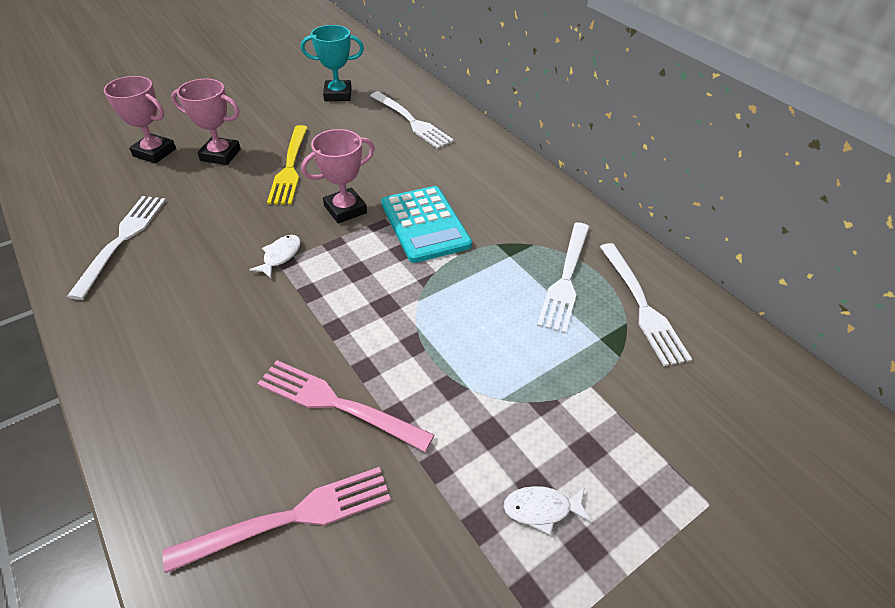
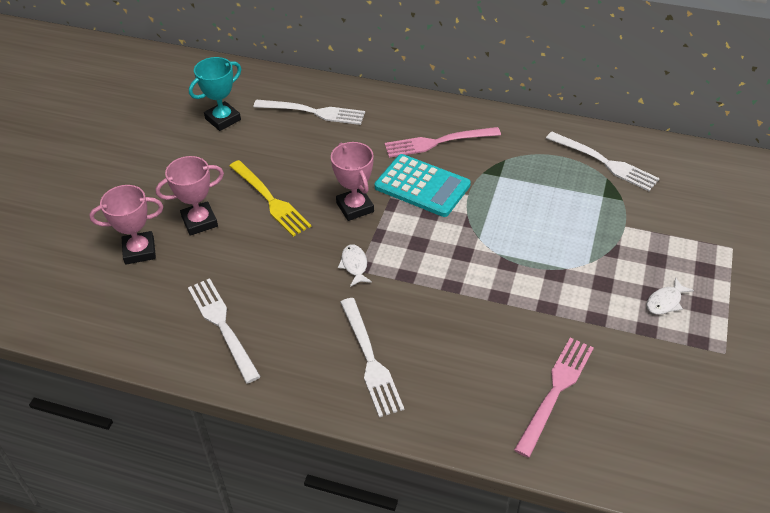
camera: 35 degrees left, 0 degrees up
pink fork [257,360,434,452] -> pink fork moved to [385,127,501,158]
pink trophy [301,129,375,224] -> pink trophy turned 45 degrees counterclockwise [331,142,374,221]
white fork [537,222,589,334] -> white fork moved to [340,298,404,417]

